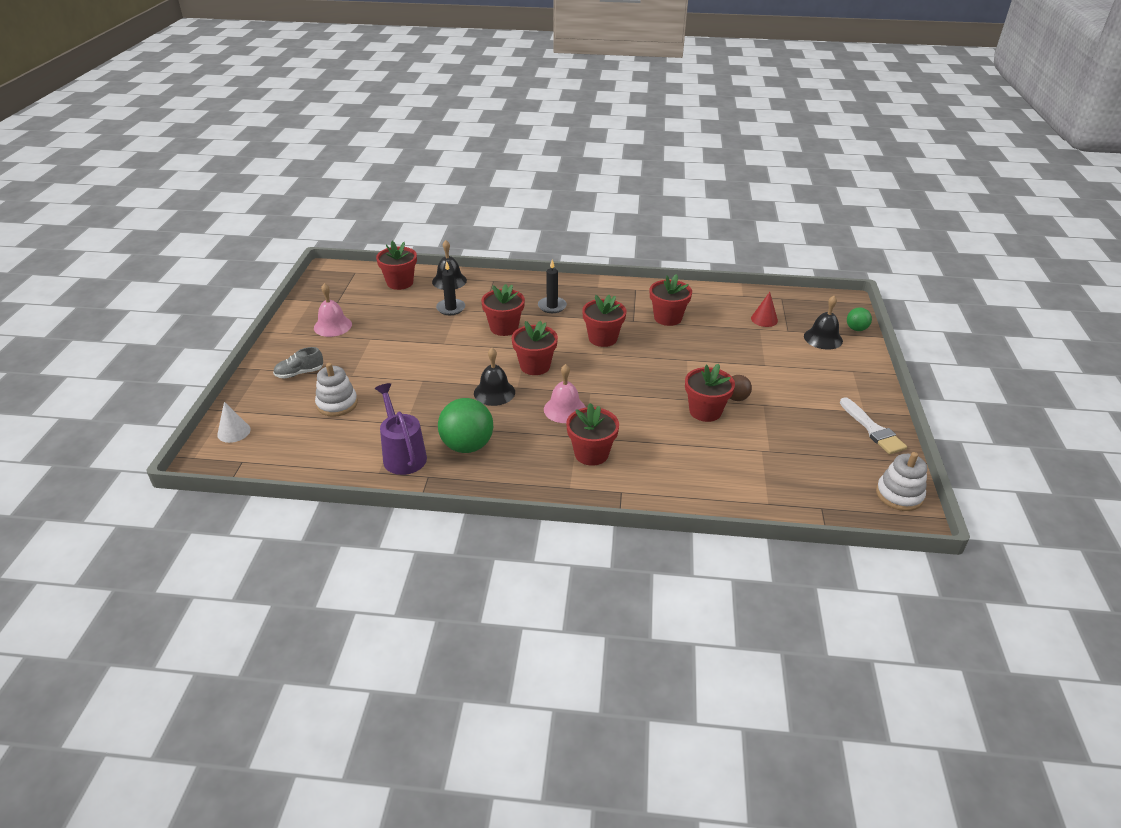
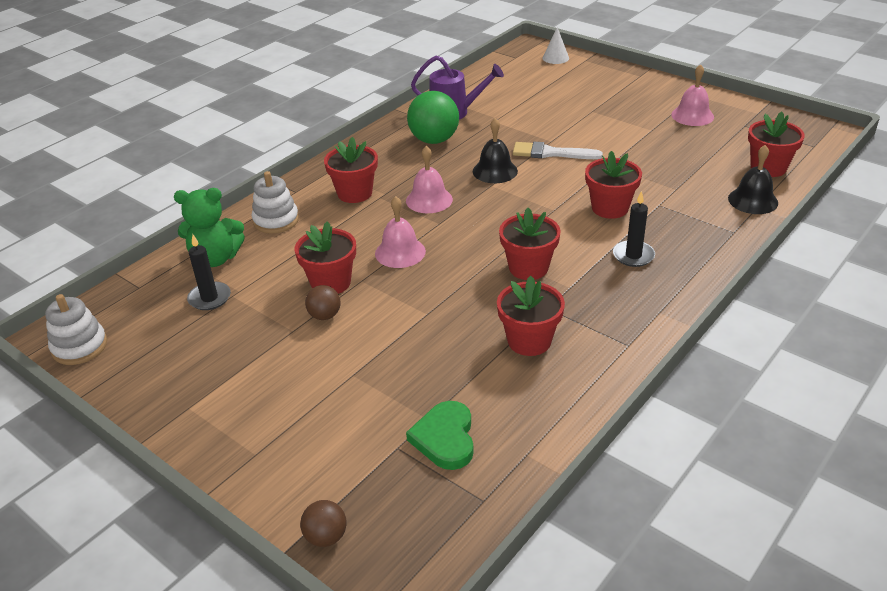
camera: 125 degrees right, 0 degrees up
grey shoe [273,347,323,379] -> none
white stacking toy [315,363,358,417] -> white stacking toy moved to [252,171,299,234]
black candle [436,261,465,315] -> black candle moved to [187,235,231,310]
red flower pot [512,321,558,375] -> none
red cone [751,292,778,327] -> green heart [406,401,474,470]
black bell [804,296,843,350] -> none
white brush [840,397,907,454] -> white brush moved to [513,142,603,159]
green ball [847,307,872,331] -> brown ball [300,500,347,547]
none -> green teddy bear [174,188,245,267]
none -> pink bell [375,196,426,268]

